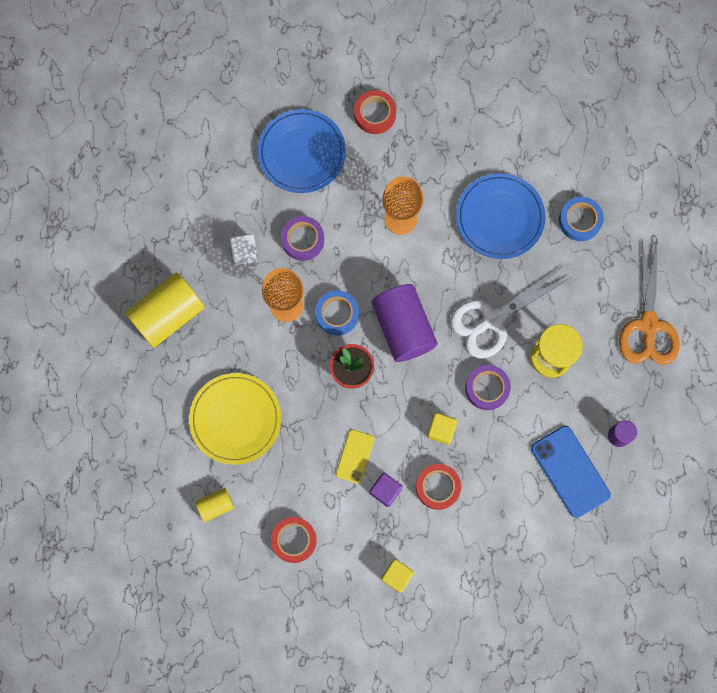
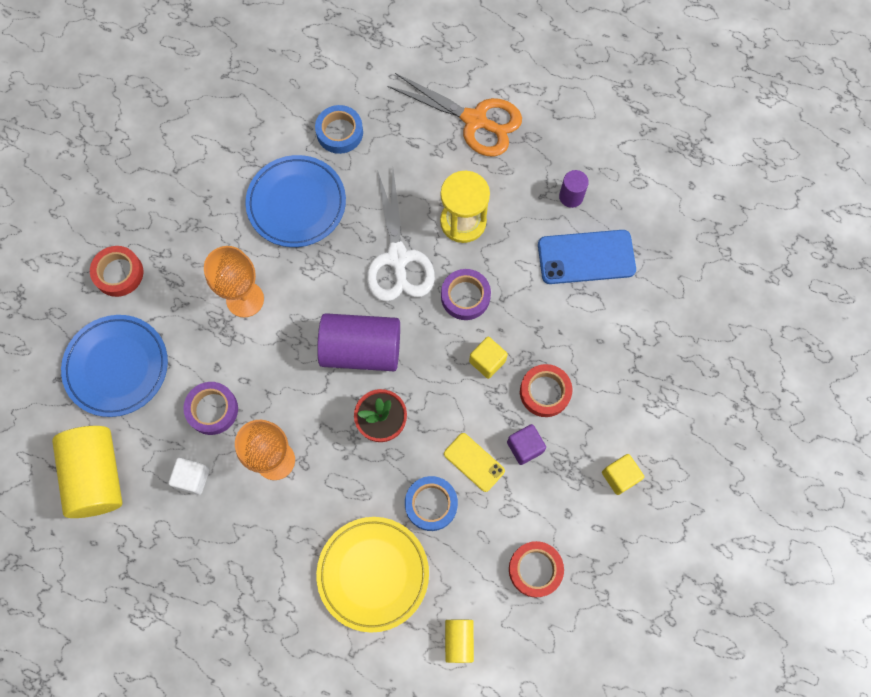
camera: 65 degrees left, 5 degrees down
yellow cylinder [125,272,205,348] -> yellow cylinder moved to [52,426,123,518]
blue tape [315,291,359,336] -> blue tape moved to [405,476,458,531]

